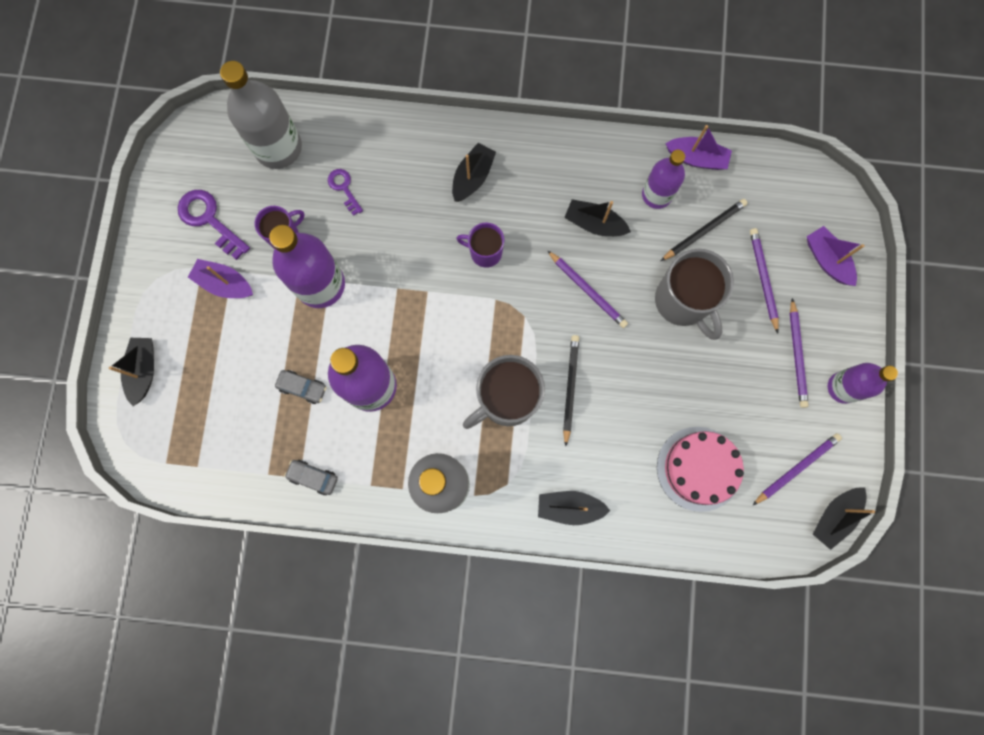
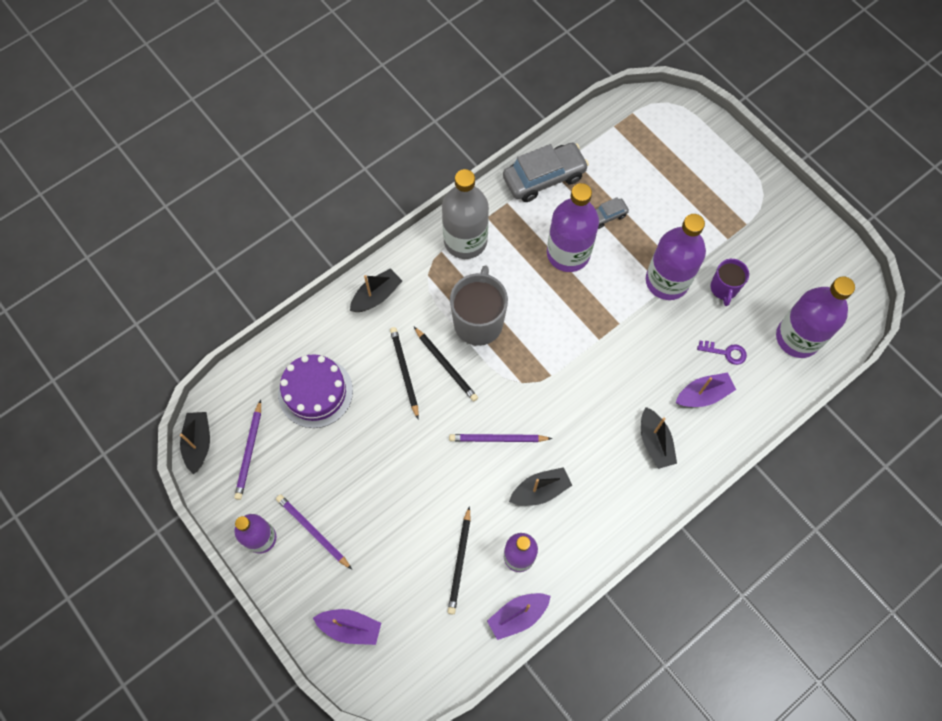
camera: 135 degrees right, 10 degrees down
black boat [109,338,154,406] -> none
purple key [178,190,250,260] -> none
purple boat [188,259,253,298] -> purple boat moved to [676,372,736,407]
grey bottle [220,61,302,169] -> purple bottle [776,277,855,358]
grey car [284,460,338,495] -> grey car [503,143,589,202], size x2.02
purple mug [456,223,504,268] -> none
grey mug [655,249,734,340] -> none
pink cake [657,427,744,512] -> purple cake [278,354,353,428]
purple pencil [750,228,779,333] -> none
none -> black pencil [390,327,419,419]

